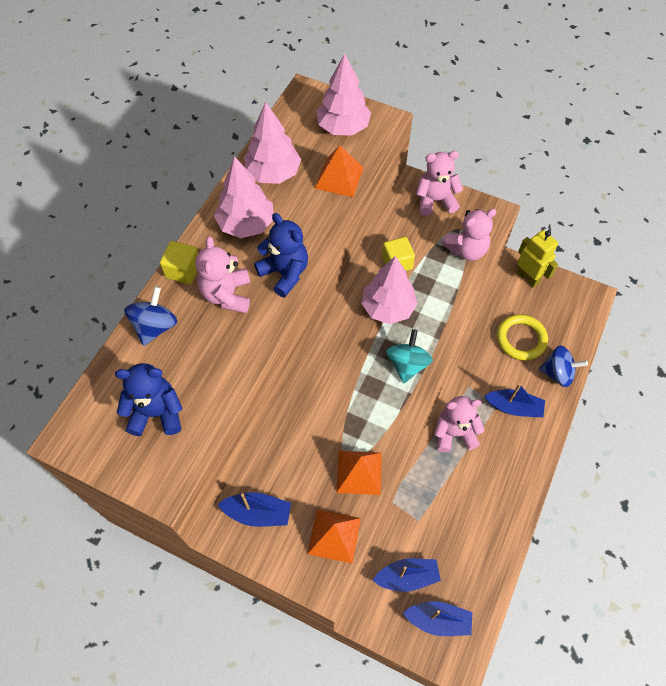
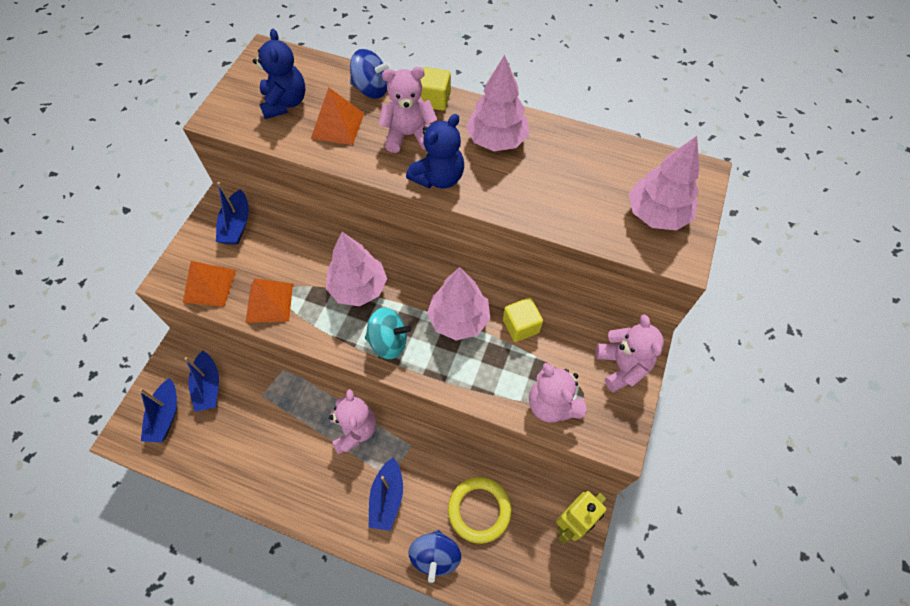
camera: 85 degrees right, 0 degrees up
pink tree [244,102,301,184] -> pink tree moved to [326,232,387,306]
orange pyramid [314,145,364,197] -> orange pyramid moved to [311,87,364,145]

